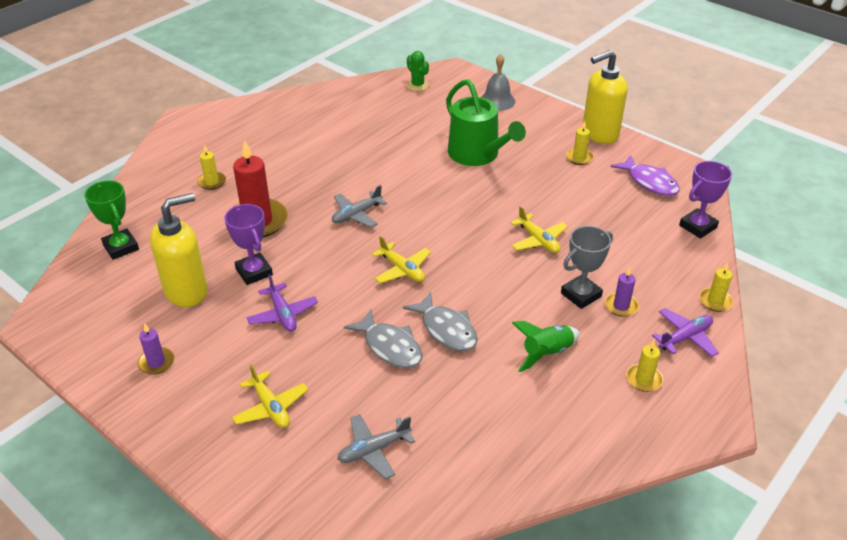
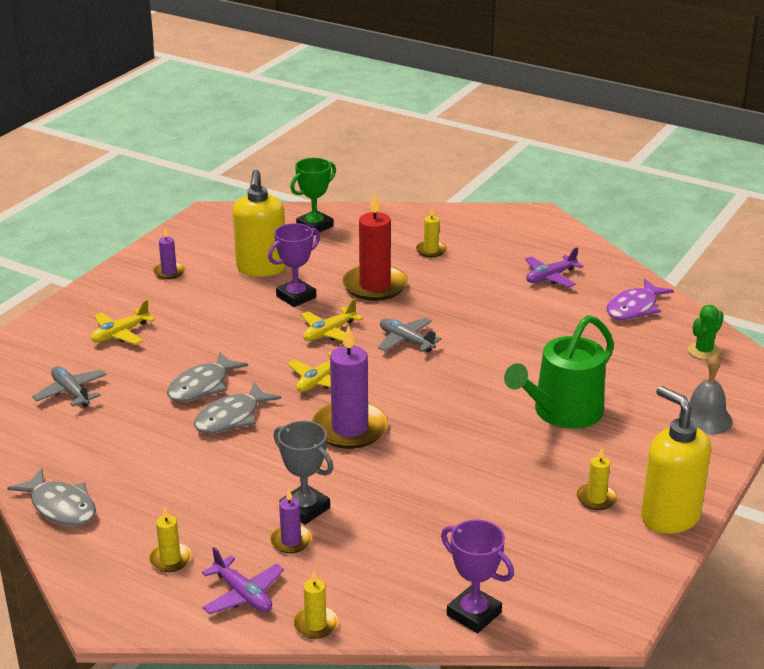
camera: 80 degrees right, 10 degrees down
yellow soap dispenser [150,193,208,307] -> yellow soap dispenser turned 45 degrees clockwise [233,170,286,277]
purple plane [246,274,318,332] -> purple plane moved to [525,247,584,287]
yellow plane [510,206,568,253] -> yellow plane moved to [301,298,363,341]
green rocket [512,321,580,372] -> none
purple fish [610,155,680,196] -> purple fish moved to [607,279,674,320]
none -> grey fish [7,468,96,526]
none -> purple candle [312,325,388,449]

